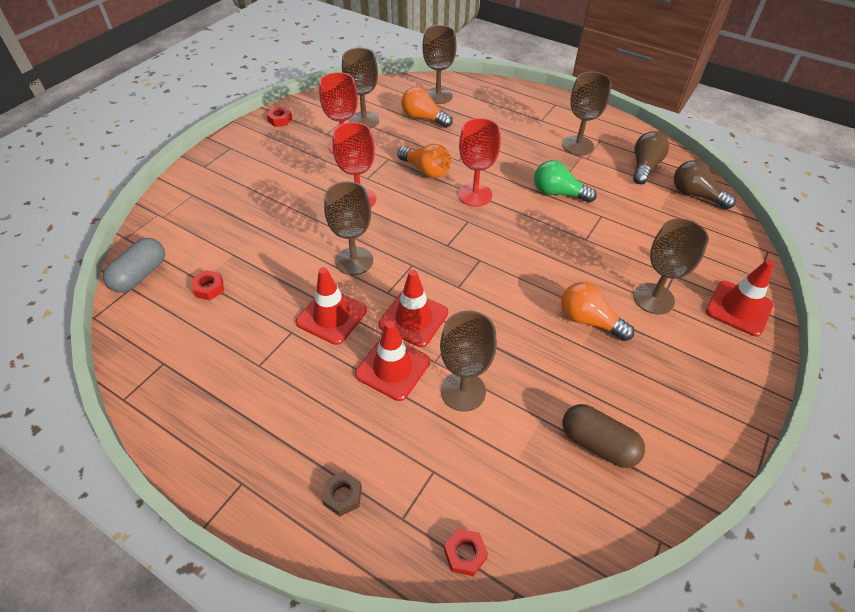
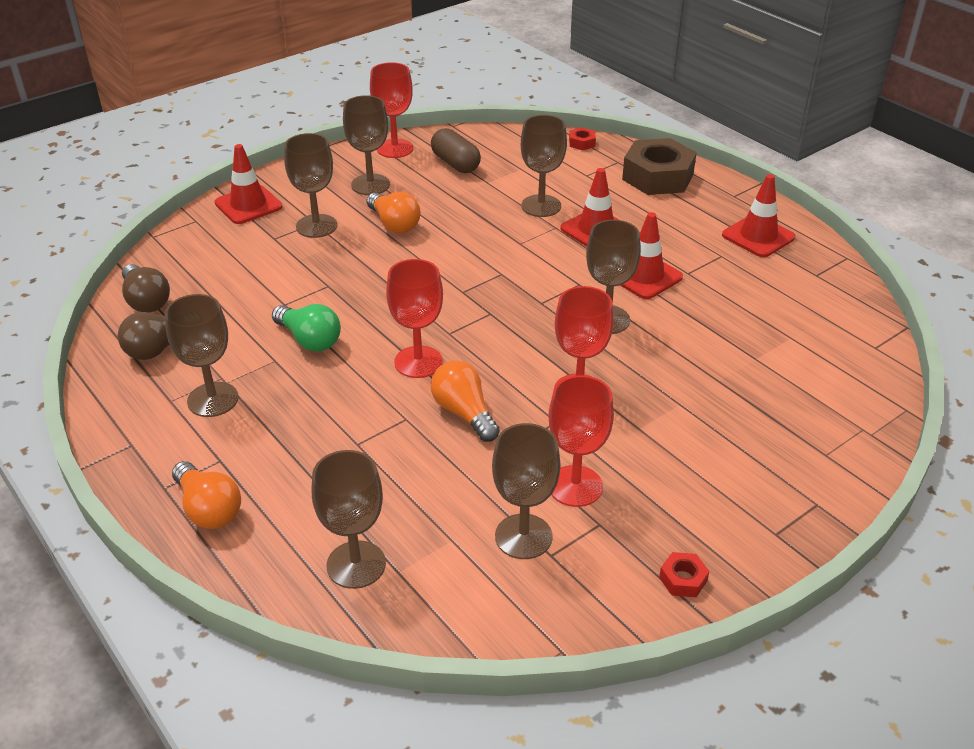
camera: 160 degrees left, 10 degrees down
grey capsule [103,238,165,293] -> none
red nut [192,270,224,300] -> none
brown nut [322,471,362,516] -> brown nut [622,138,697,195], size x2.38
red traffic cone [379,270,448,347] -> red traffic cone moved to [722,174,795,257]
orange light bulb [401,87,453,128] -> orange light bulb moved to [172,461,241,529]
none -> brown goblet [343,95,390,195]
none -> red goblet [370,62,413,158]

